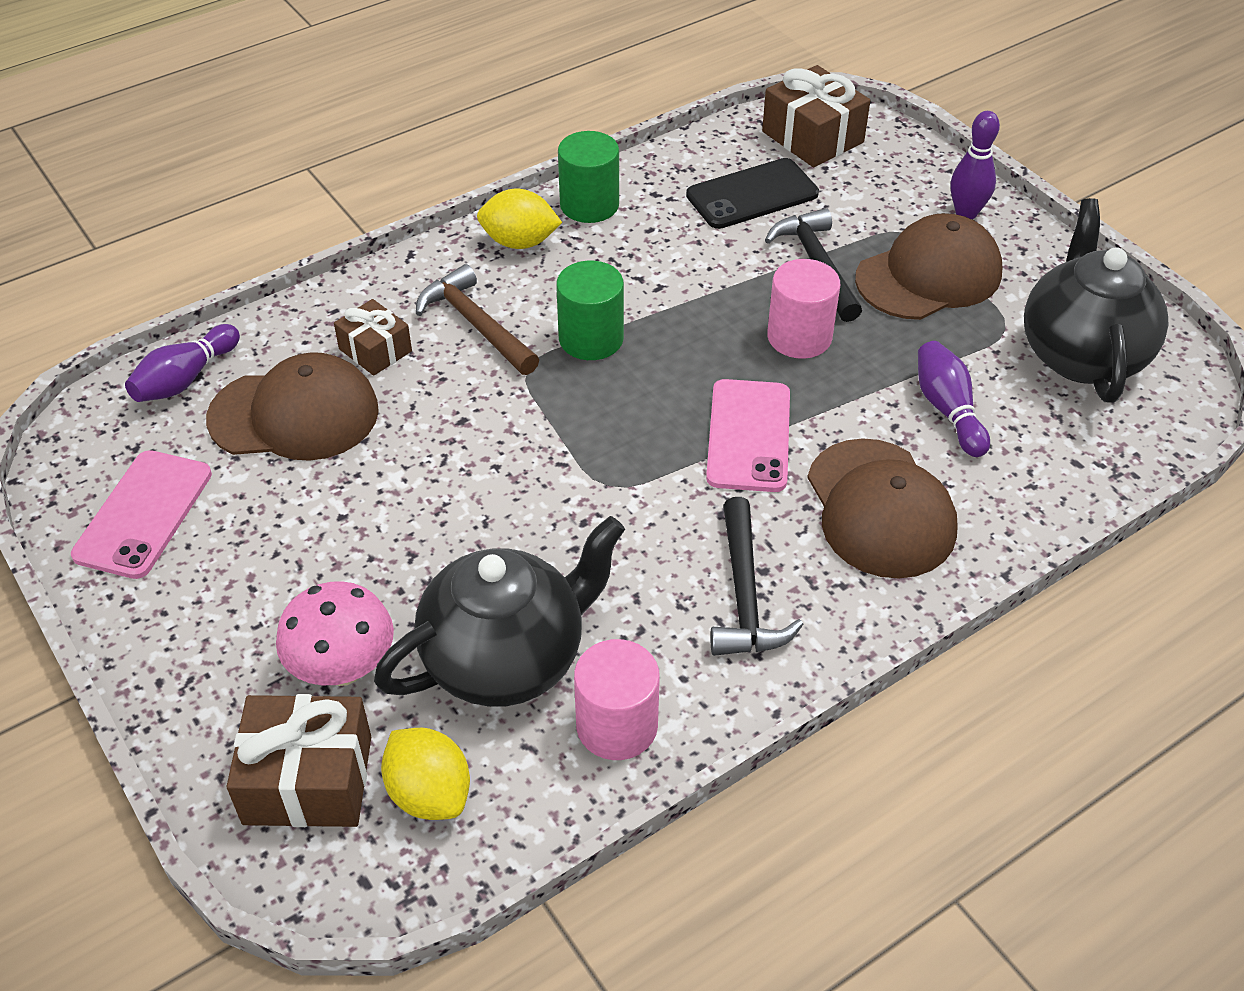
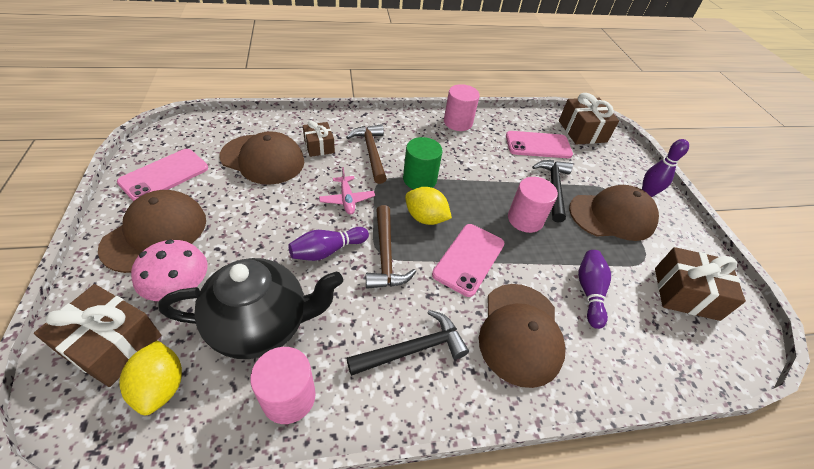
camera: 20 degrees right, 0 degrees up
purple bowling pin [125,324,240,402] -> purple bowling pin moved to [288,227,369,261]
yellow lemon [477,189,562,249] -> yellow lemon moved to [405,187,452,225]
green cylinder [558,131,619,223] -> pink cylinder [444,84,480,131]
black phone [686,158,819,229] -> pink phone [506,131,573,158]
black hammer [710,497,803,656] -> black hammer turned 135 degrees counterclockwise [346,310,469,376]
black teapot [1024,198,1168,402] -> brown gift [655,247,746,321]
none -> brown cap [98,190,206,273]
none -> pink plane [319,167,375,215]
none -> brown hammer [366,205,416,289]

